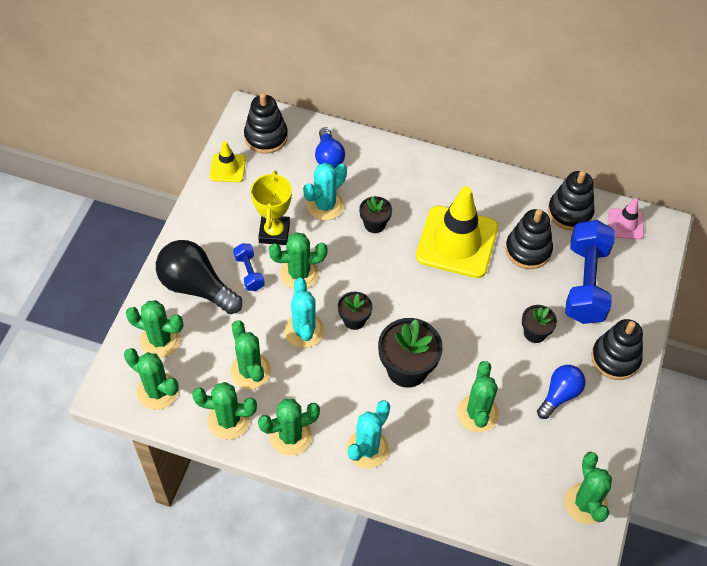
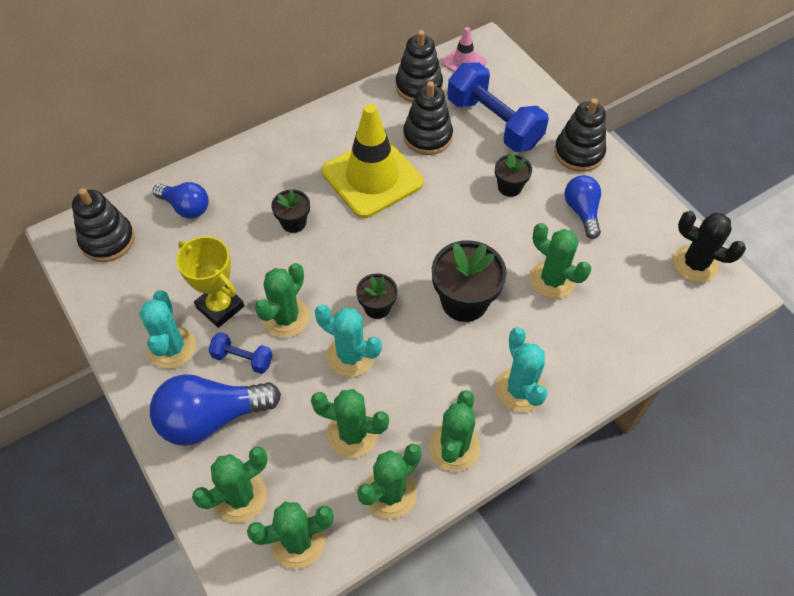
camera: 50 degrees left, 0 degrees up
black light bulb [156,240,242,314] -> blue light bulb [150,374,281,446]
yellow traffic cone [210,141,246,182] -> none
turquoise cactus [303,163,347,221] -> turquoise cactus moved to [139,290,196,369]
green cactus [564,452,612,524] -> black cactus [673,211,746,283]

